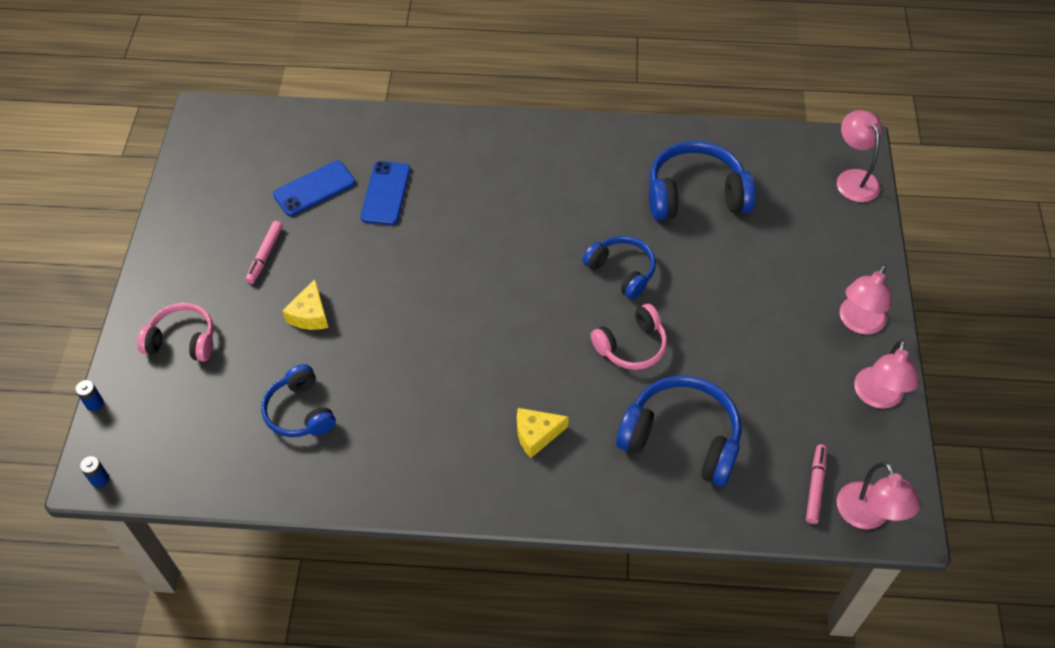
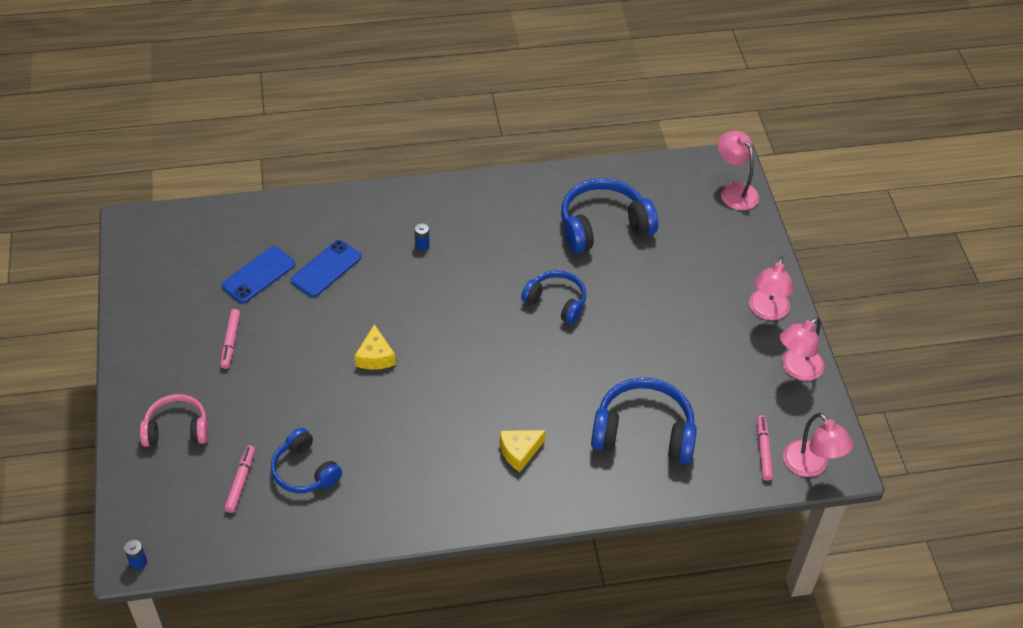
camera: 15 degrees left, 5 degrees down
blue battery [75,380,104,411] -> blue battery moved to [414,223,429,251]
yellow cheese [282,279,328,330] -> yellow cheese moved to [355,324,396,370]
blue phone [361,161,410,225] -> blue phone turned 45 degrees clockwise [291,240,362,297]
pink headphones [591,304,667,370] -> none
pink lamp [854,339,918,409] -> pink lamp turned 45 degrees clockwise [780,317,824,381]
none -> pink marker [224,445,255,513]

